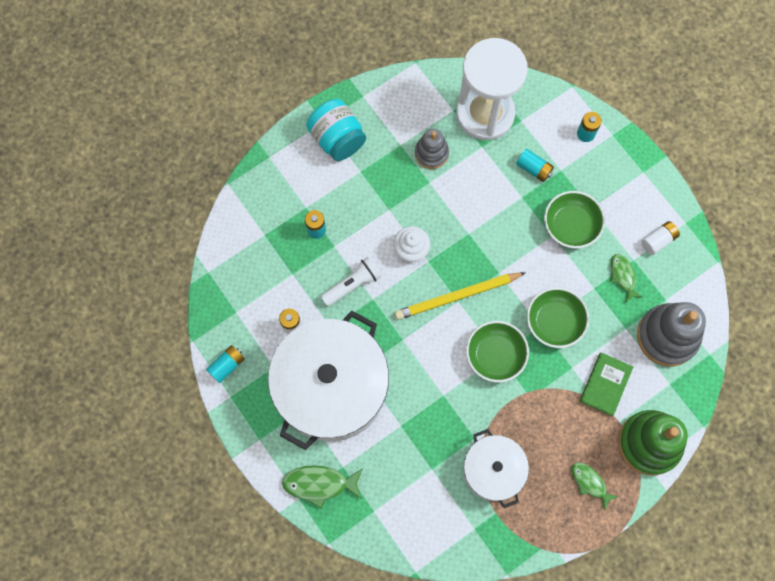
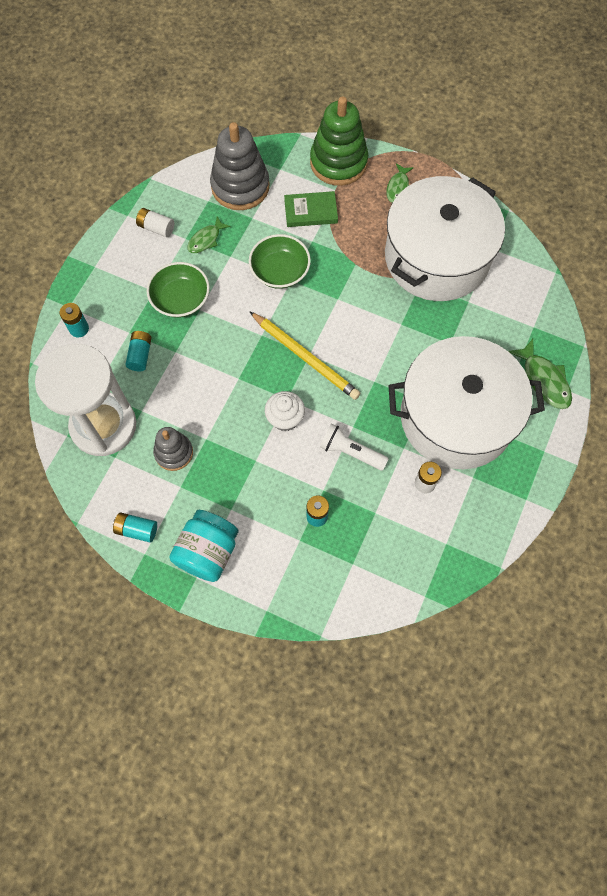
camera: 120 degrees left, 5 degrees down
turquoise battery [206,345,245,383] -> turquoise battery moved to [113,512,157,542]
white pot [463,429,529,508] -> white pot [385,176,505,301], size x1.86
green bowl [466,321,529,383] -> none

